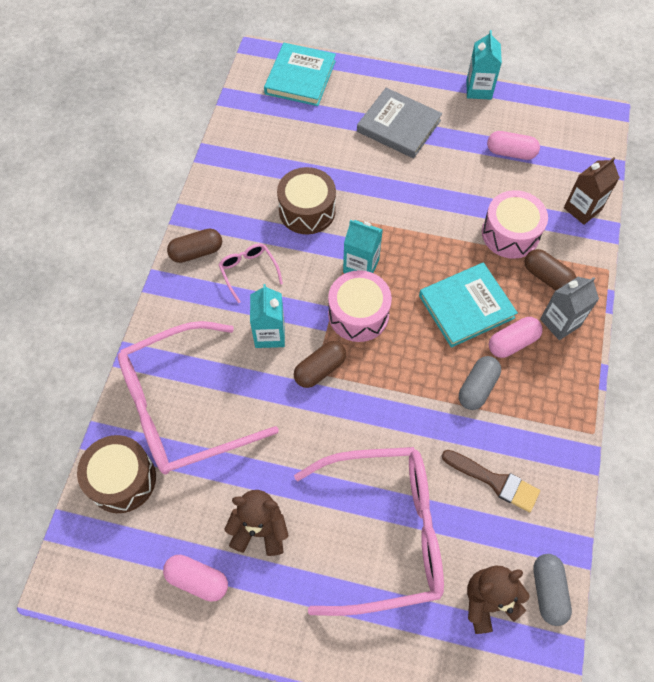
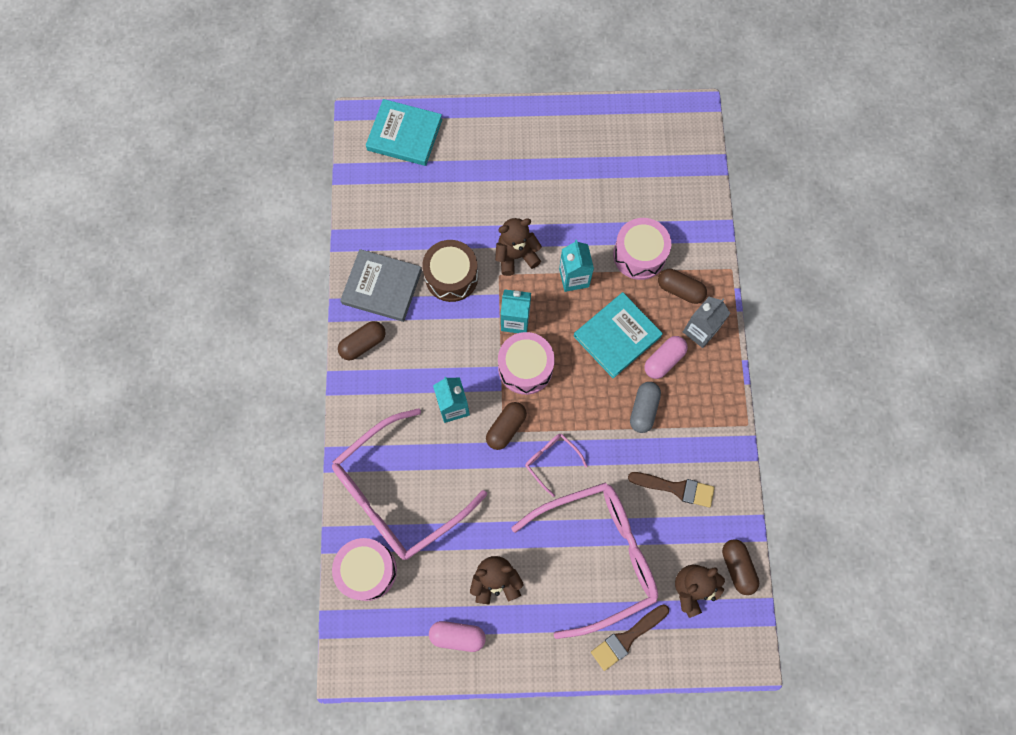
camera: 15 degrees left, 10 degrees up
brown drum [77,435,156,513] -> pink drum [332,538,397,601]
pink glasses [219,243,283,303] -> pink glasses moved to [525,433,587,497]
turquoise book [264,43,336,106] -> turquoise book turned 75 degrees counterclockwise [366,99,442,166]
grey book [357,88,442,158] -> grey book moved to [340,249,422,322]
turquoise carton [466,30,502,100] -> turquoise carton moved to [559,240,594,292]
pink capsule [487,131,540,160] -> none
grey capsule [533,554,572,626] -> brown capsule [722,539,759,595]
brown carton [564,157,620,225] -> none
none -> brown teddy bear [495,218,542,276]
none -> brown brush [591,604,669,671]

